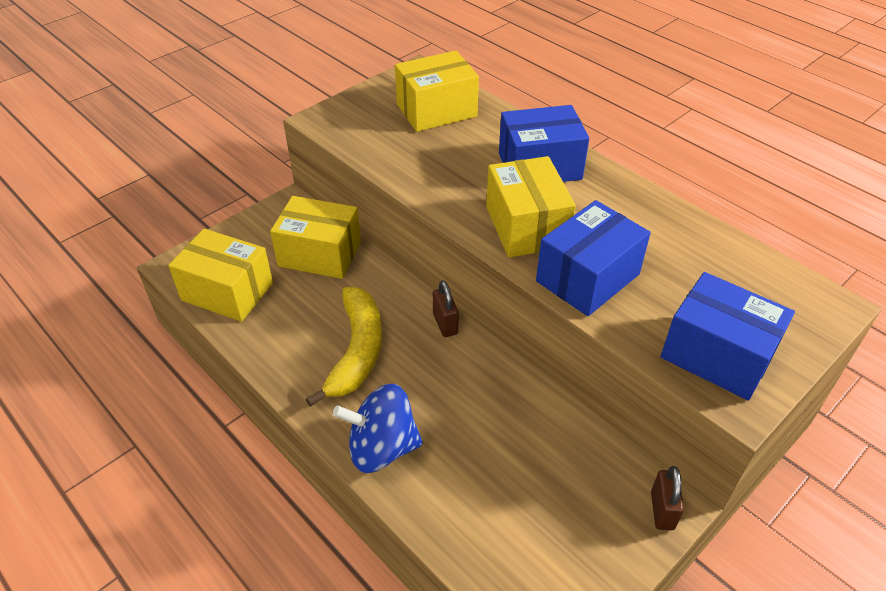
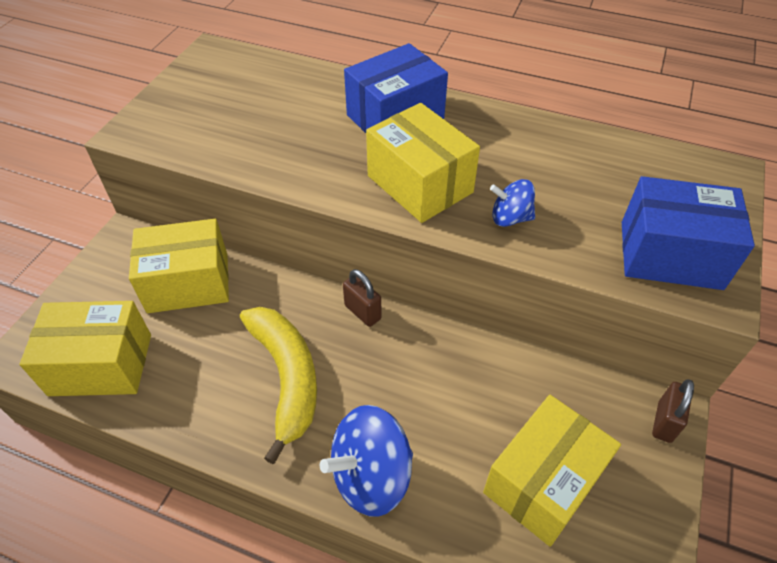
camera: 25 degrees left, 5 degrees up
yellow box [395,51,479,132] -> yellow box moved to [483,395,621,547]
blue box [536,200,651,316] -> blue spinning top [490,179,535,227]
brown padlock [651,466,684,530] -> brown padlock turned 45 degrees clockwise [652,379,694,443]

